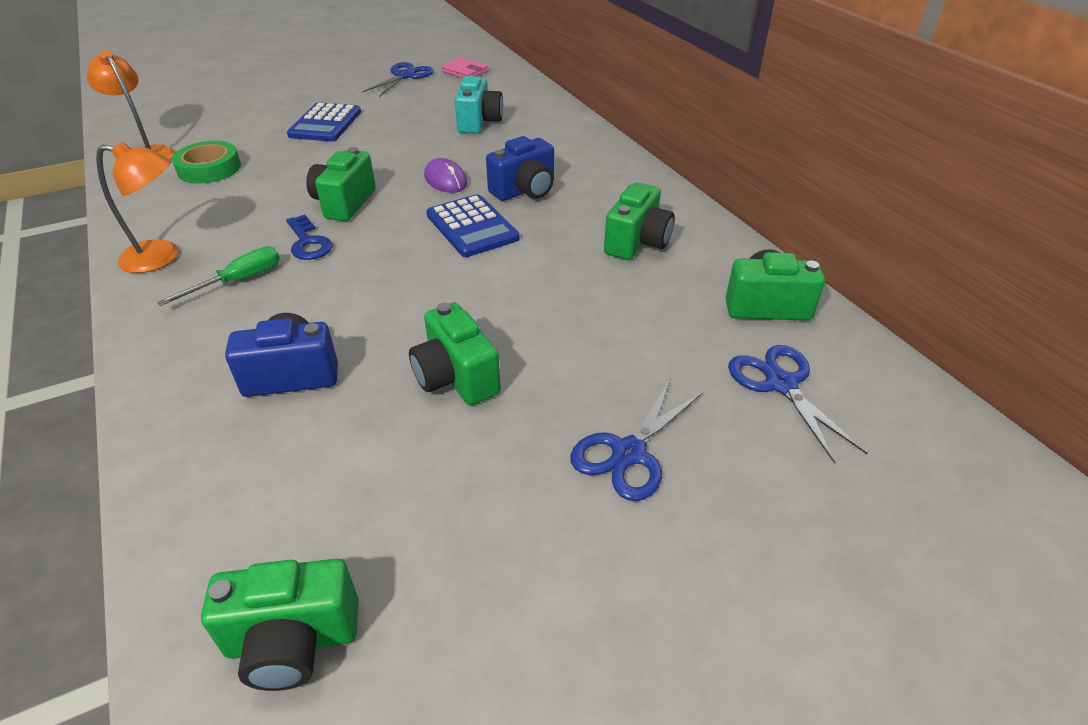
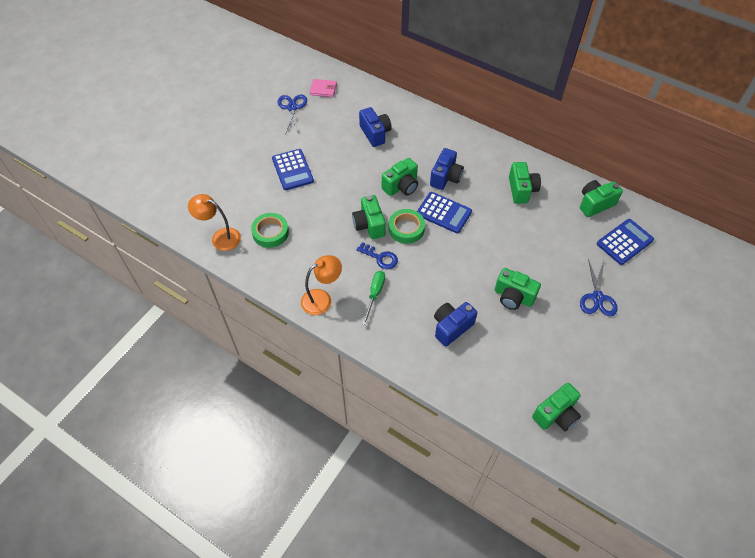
camera: 30 degrees left, 15 degrees up
purple mouse [424,158,468,193] -> green camera [382,158,418,196]
turquoise camera [455,76,503,134] -> blue camera [359,107,392,147]
blue scissors [728,345,867,464] -> blue calculator [597,219,654,265]
none -> green tape [389,209,425,244]

